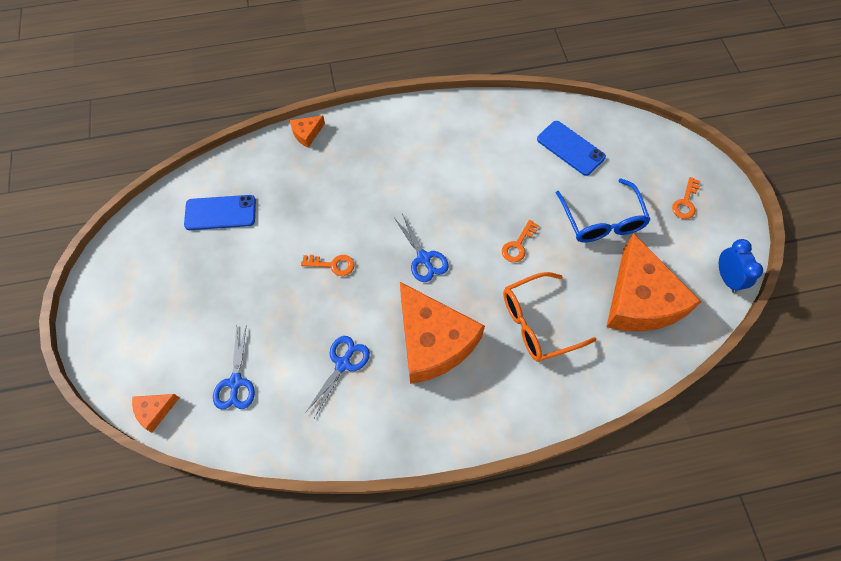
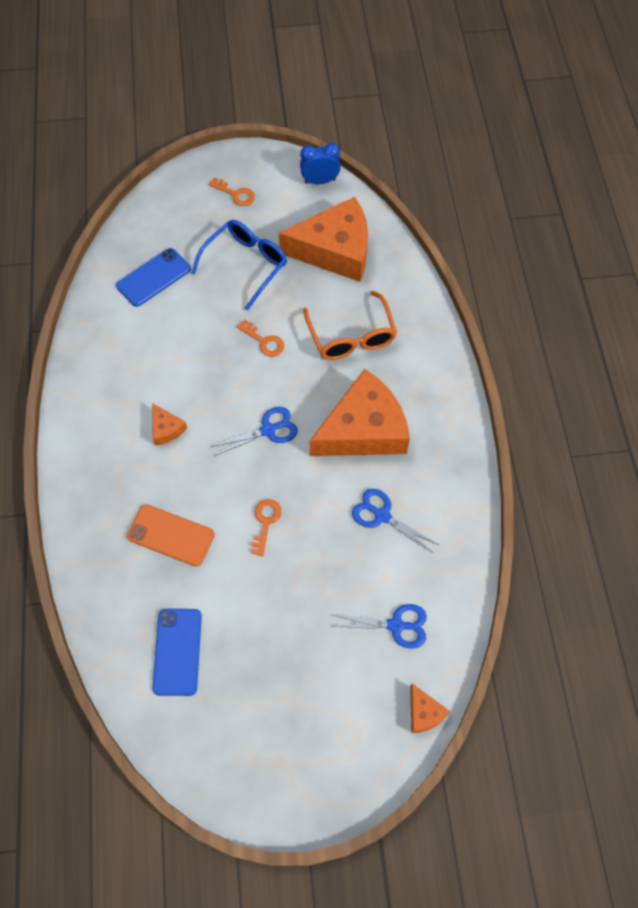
camera: 85 degrees left, 0 degrees up
orange cheese [290,116,325,148] -> orange cheese moved to [152,403,187,445]
blue glasses [556,179,650,243] -> blue glasses turned 45 degrees counterclockwise [191,220,287,310]
none -> orange phone [127,504,215,566]

